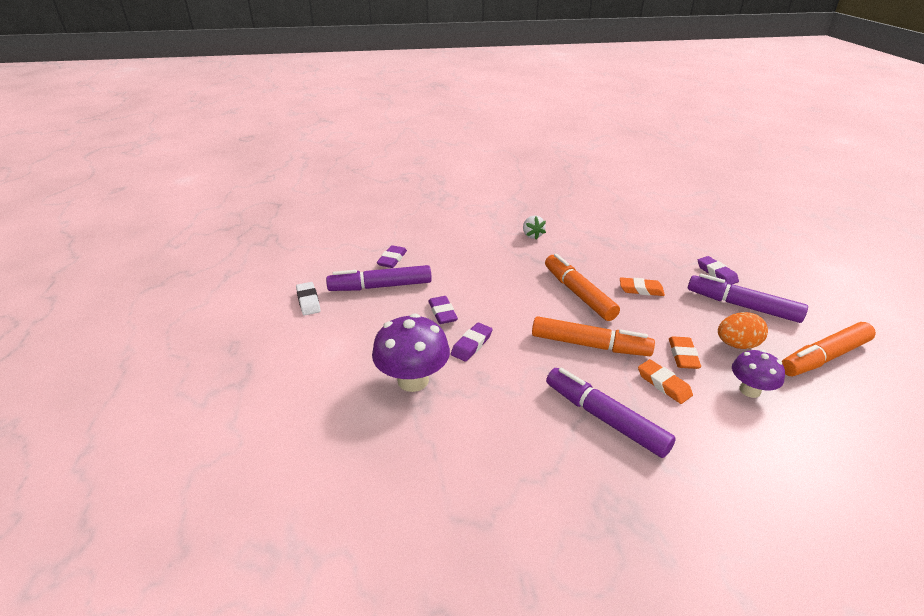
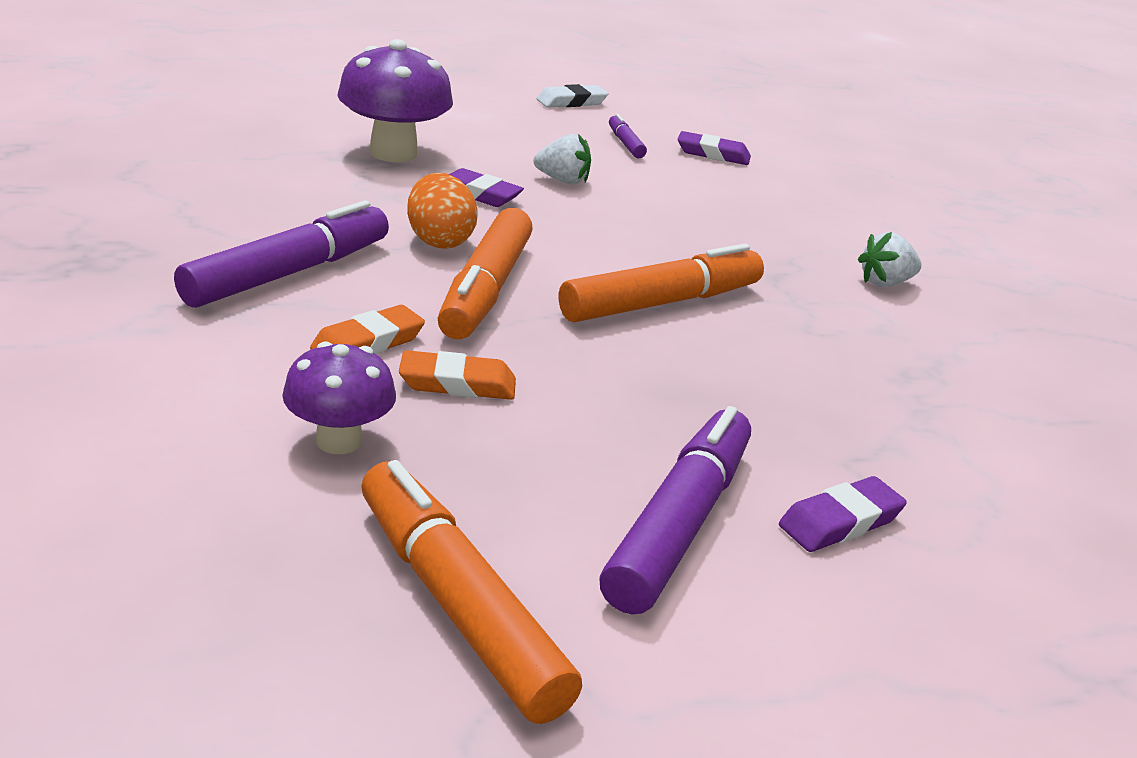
camera: 80 degrees right, 5 degrees down
purple marker [326,265,432,291] -> purple marker [609,114,647,159], size x0.48
purple eraser [428,296,458,324] -> white strawberry [533,134,591,184]
orange eraser [620,277,665,296] -> none
orange egg [718,312,768,349] -> orange egg moved to [407,173,477,249]

